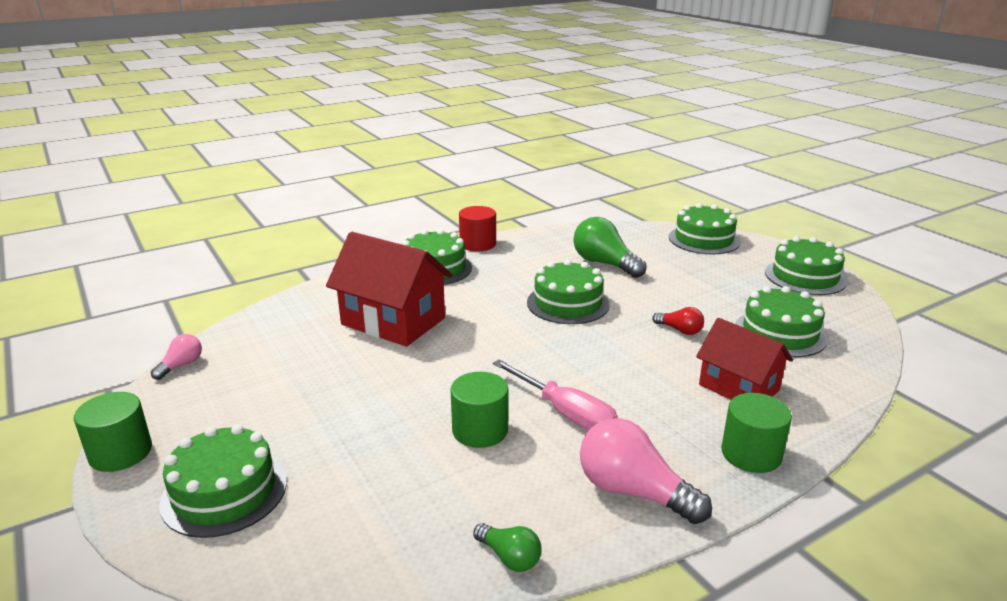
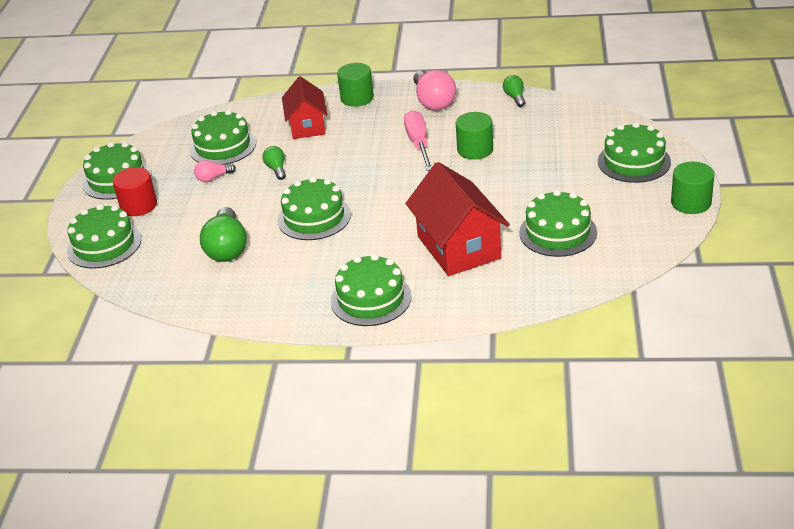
camera: 140 degrees left, 10 degrees up
pink light bulb [151,334,202,380] -> pink light bulb moved to [194,160,236,182]
red cylinder [459,206,496,251] -> red cylinder moved to [113,167,157,216]
red light bulb [652,307,704,335] -> green light bulb [262,146,286,180]
none -> green cake [519,190,597,257]

